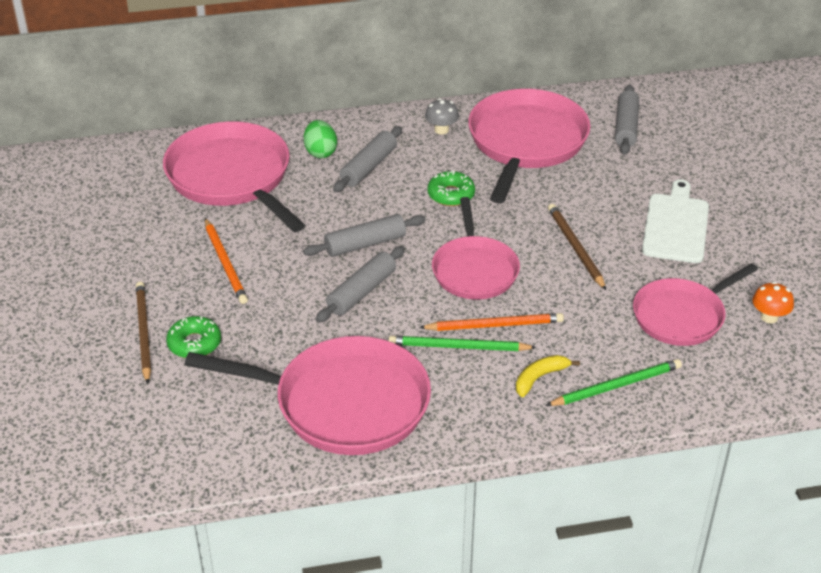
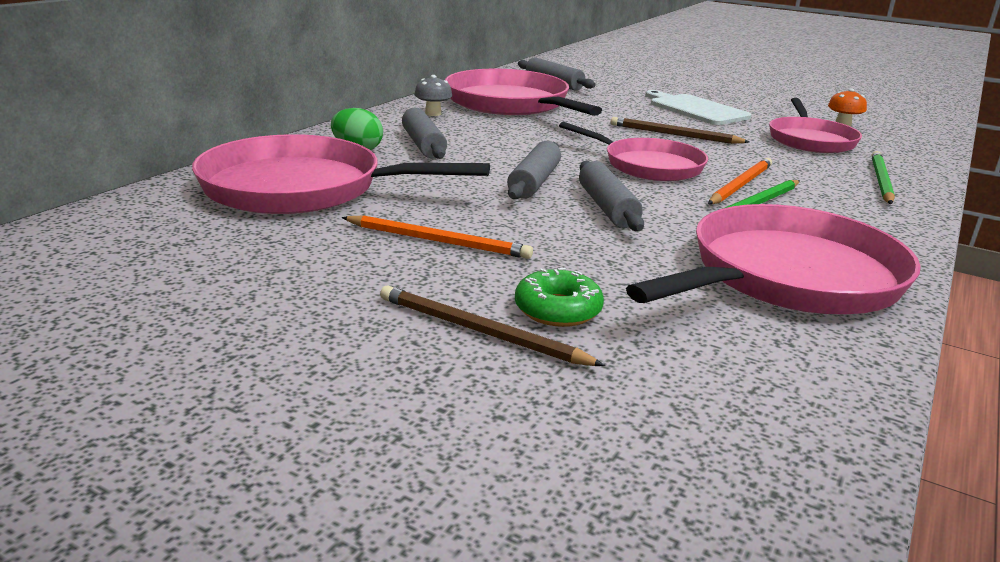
camera: 50 degrees left, 15 degrees down
green donut [428,171,475,206] -> none
yellow banana [516,355,580,397] -> none

